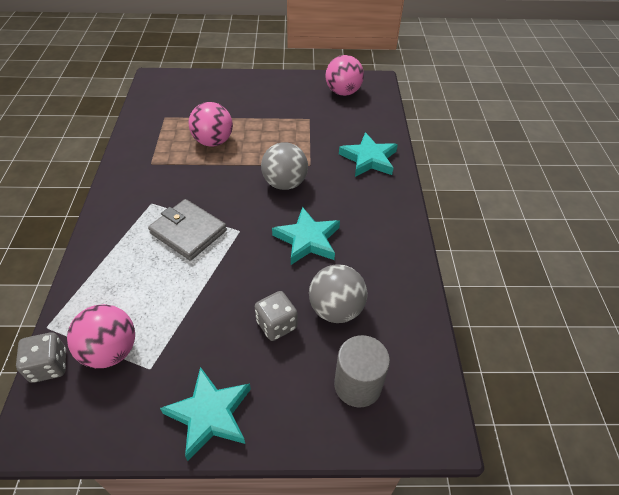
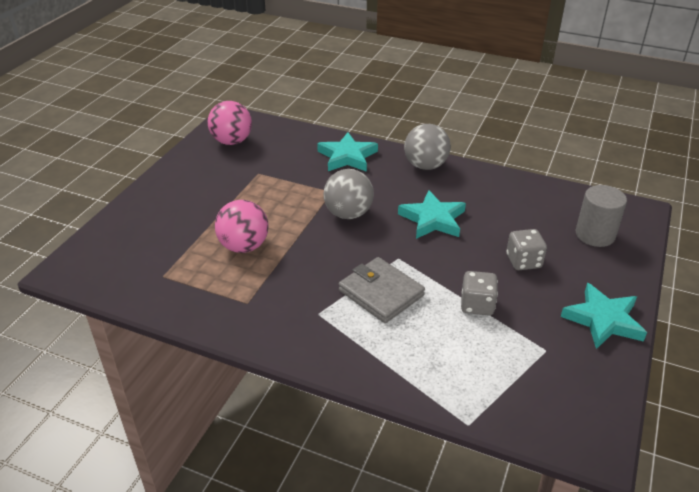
camera: 65 degrees left, 10 degrees down
grey dice [16,332,66,383] -> grey dice moved to [461,271,498,315]
pink ball [67,304,135,368] -> none
grey wallet [148,199,227,261] -> grey wallet turned 75 degrees clockwise [339,257,425,323]
grey ball [309,264,367,323] -> grey ball moved to [404,124,451,170]

